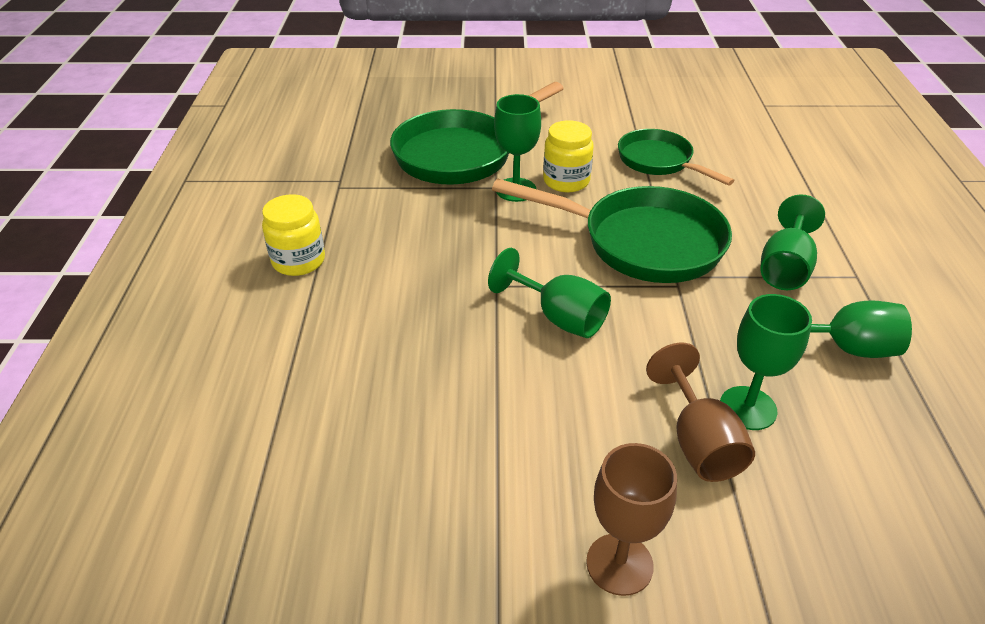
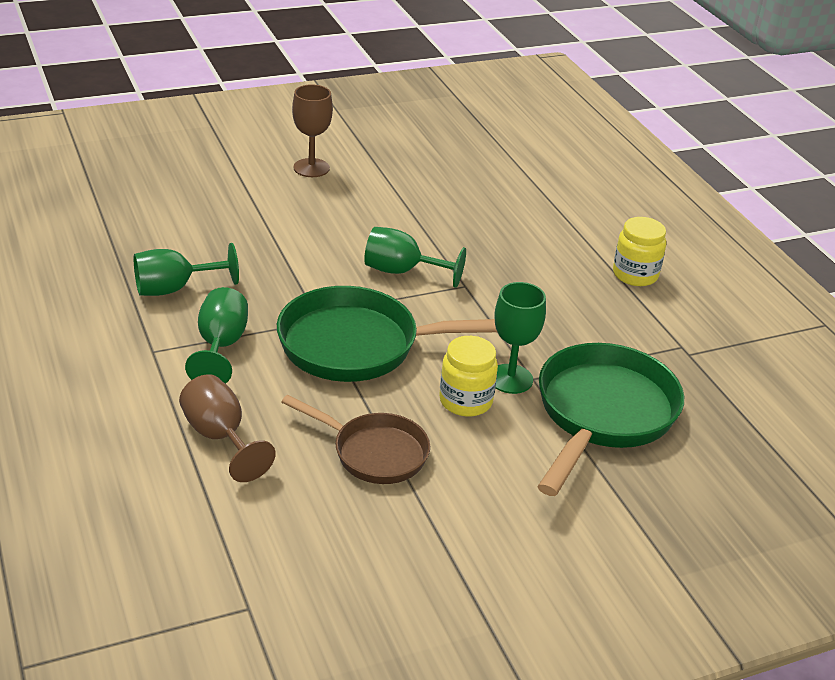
camera: 155 degrees right, 5 degrees down
green pan [618,129,735,186] -> brown pan [282,395,430,484]
brown goblet [646,343,755,482] -> brown goblet moved to [179,374,276,482]
green goblet [720,294,812,430] -> none

